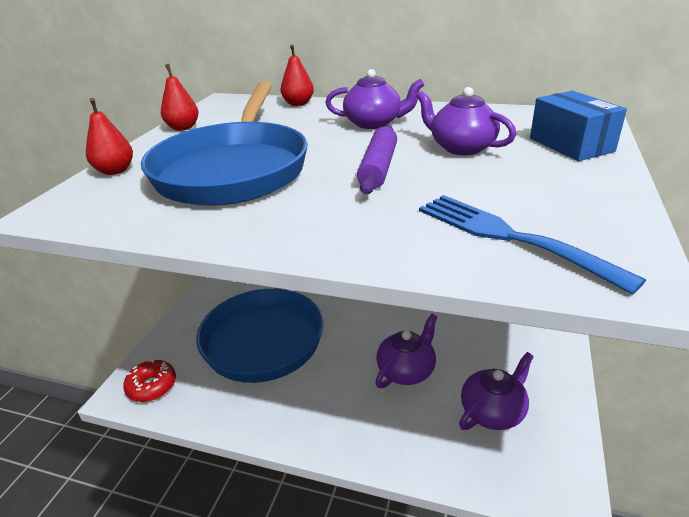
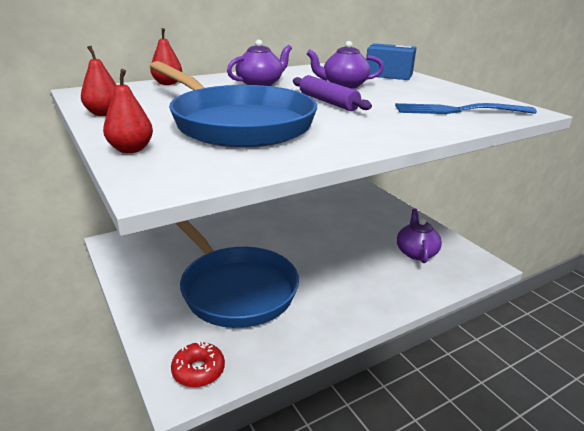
camera: 50 degrees left, 5 degrees down
purple teapot [375,314,437,388] -> none

